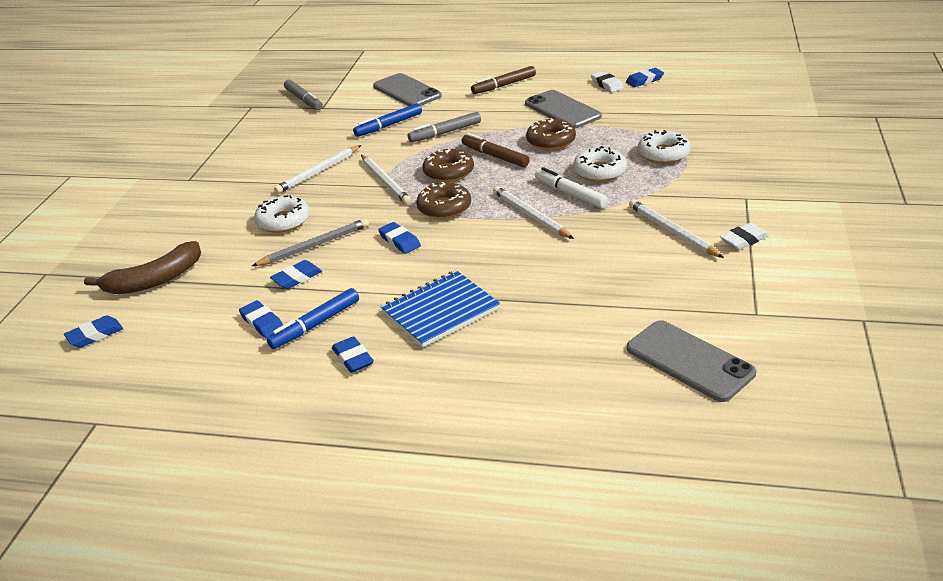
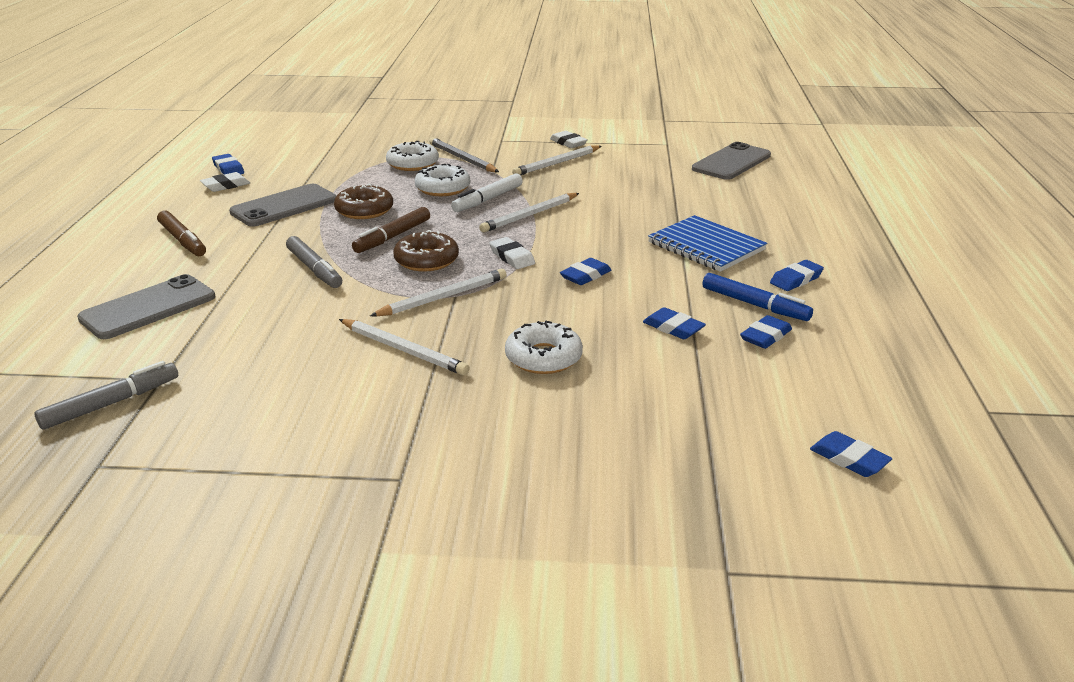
camera: 100 degrees left, 5 degrees down
brown banana [84,241,201,294] -> none
grey pencil [252,218,369,266] -> grey pencil moved to [429,137,499,172]
blue marker [353,103,422,137] -> none
brown donut [416,182,471,219] -> white eraser [489,237,535,269]

